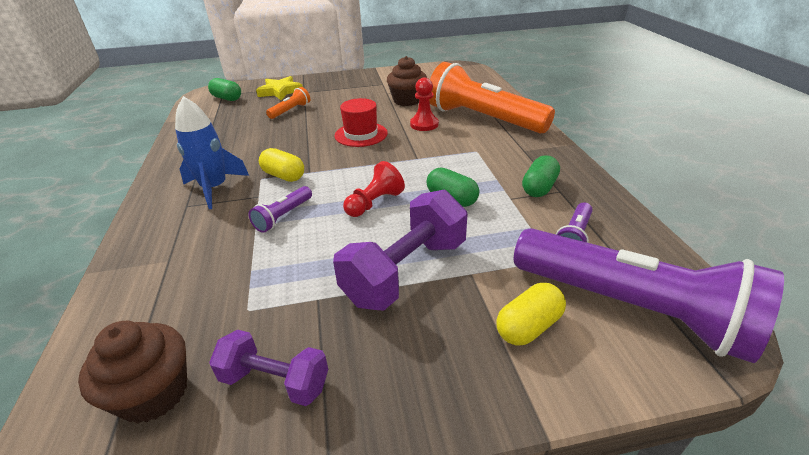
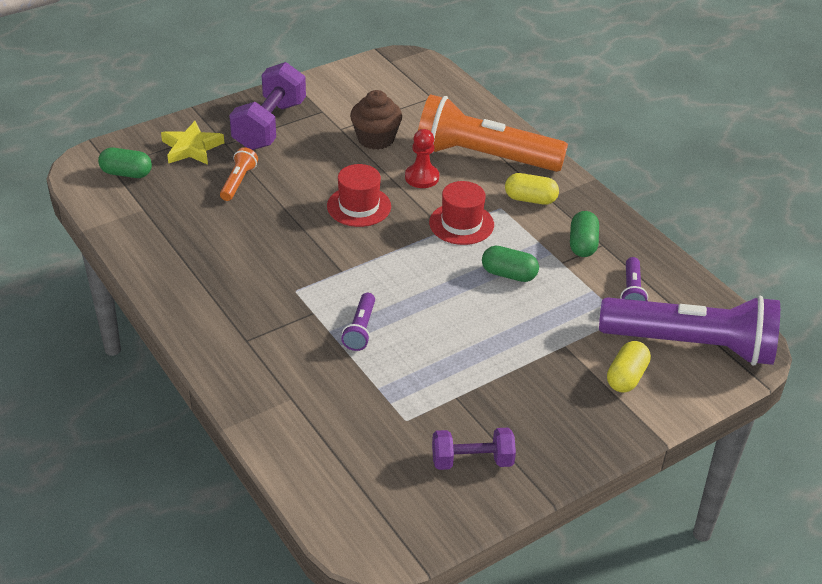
camera: 25 degrees left, 5 degrees up
brown cupcake [78,321,187,423] -> none
blue rocket [175,96,249,209] -> none
yellow capsule [259,148,304,182] -> yellow capsule moved to [505,173,559,205]
purple dumbbell [333,190,468,310] -> purple dumbbell moved to [229,62,306,150]
red pawn [343,161,405,217] -> none
none -> red hat [429,181,494,245]

